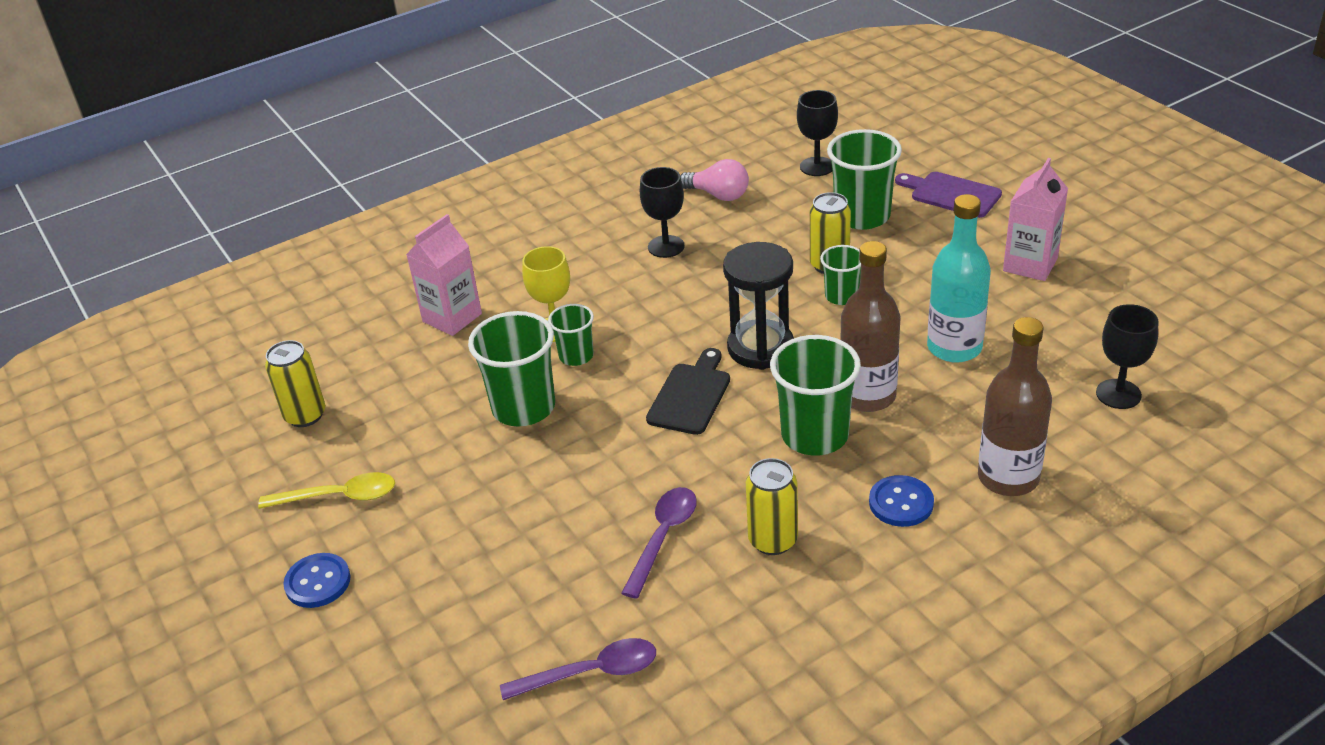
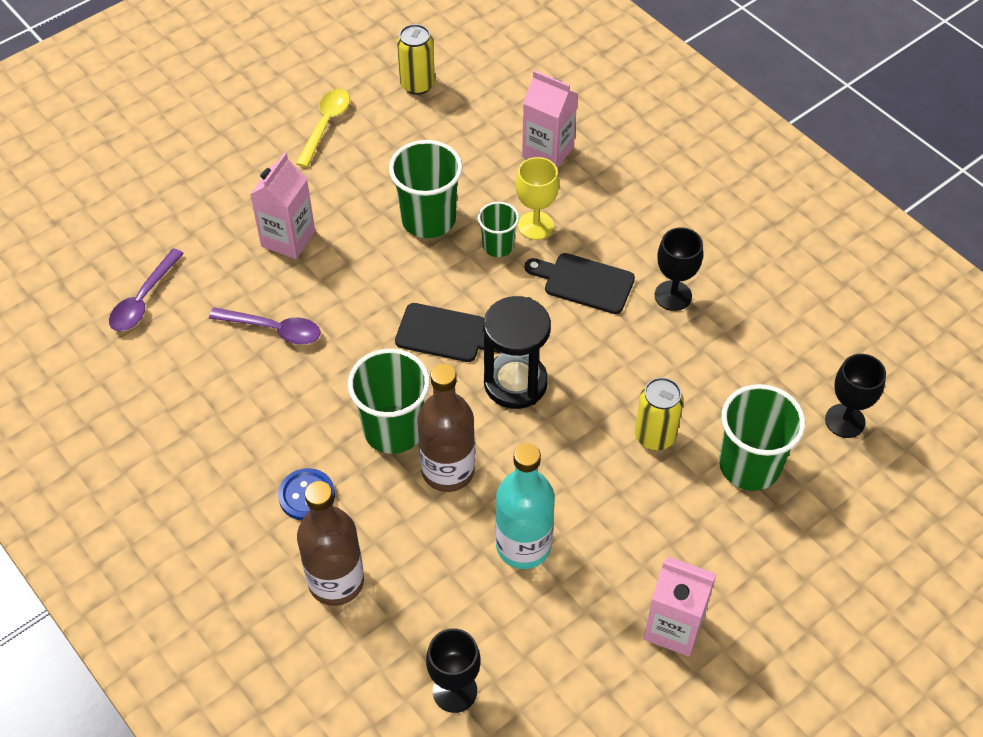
camera: 80 degrees right, 15 degrees up
yellow spoon [258,472,395,509] -> yellow spoon turned 150 degrees counterclockwise [296,89,350,167]
blue button [283,553,351,608] -> none
purple spoon [500,638,656,700] -> purple spoon turned 45 degrees clockwise [109,248,184,331]
pink light bulb [680,159,749,201] -> none
yellow can [746,458,798,555] -> none
green cup [820,245,861,305] -> none
purple cutting board [895,172,1002,218] -> none
none -> pink carton [250,152,315,259]
none -> black cutting board [525,253,635,314]

